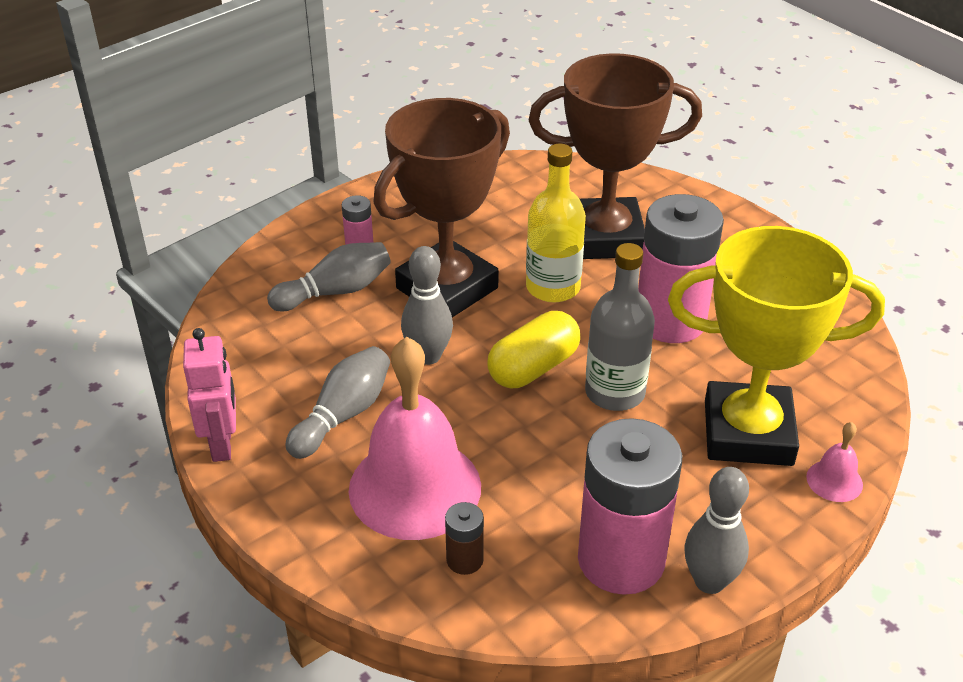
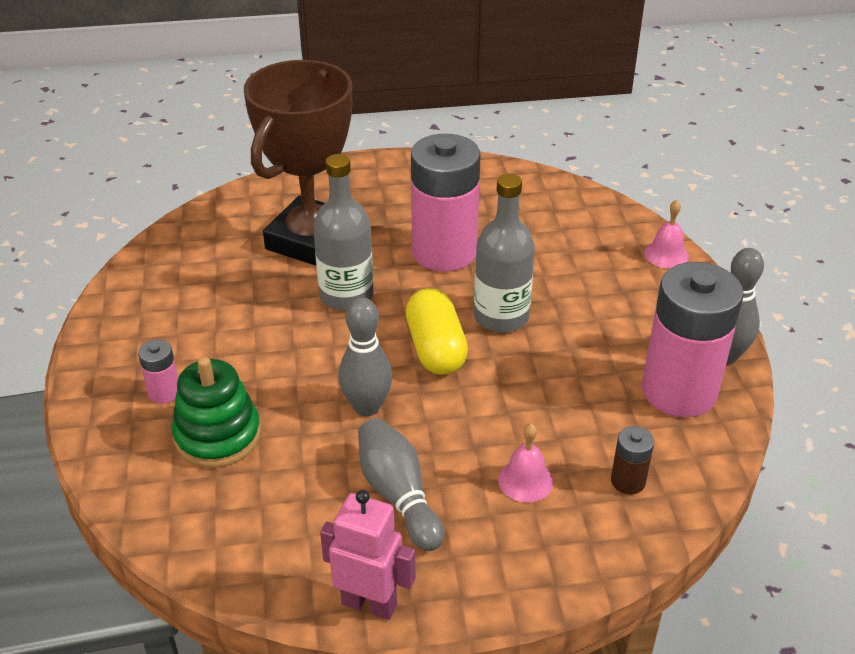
camera: 60 degrees left, 0 degrees up
grey bowling pin [267,242,391,312] -> green stacking toy [172,357,261,468]
pink bell [348,337,481,540] -> pink bell [498,423,553,502], size x0.42
brown trophy [373,98,510,317] -> none
yellow bottle [526,144,586,303] -> grey bottle [313,154,373,311]
yellow trophy [668,226,885,466] -> none

